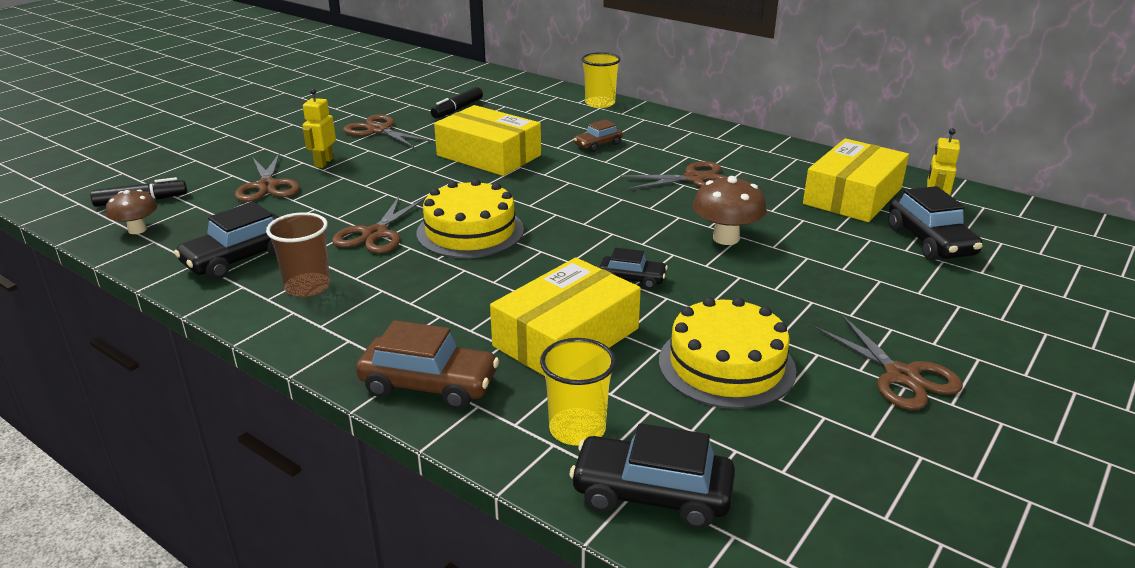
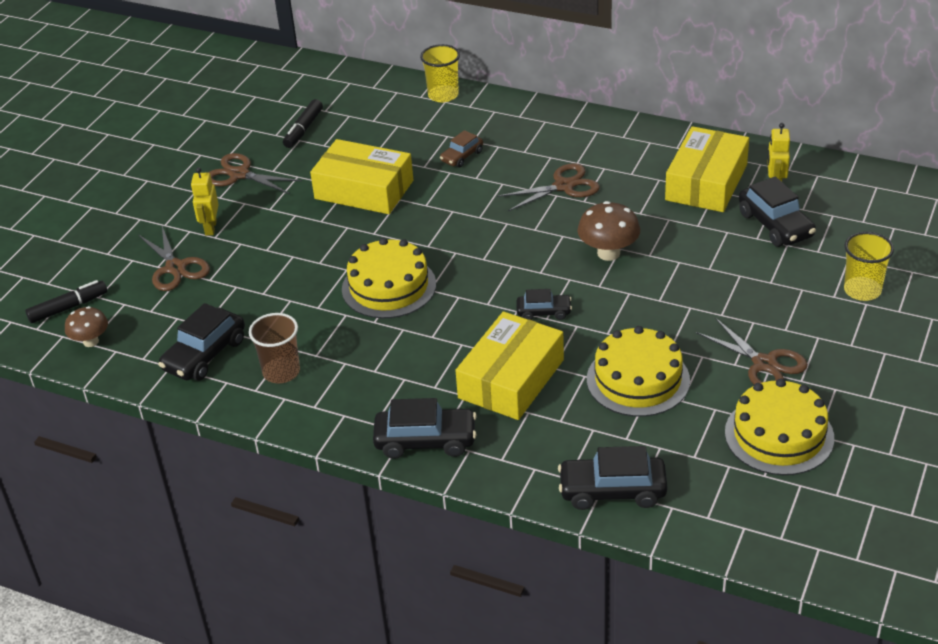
camera: 10 degrees left, 10 degrees up
brown scissors [332,195,425,254] -> none
brown car [356,320,499,409] -> black car [373,398,477,459]
yellow cup [540,338,616,446] -> yellow cup moved to [844,232,894,301]
none -> yellow cake [725,379,834,475]

